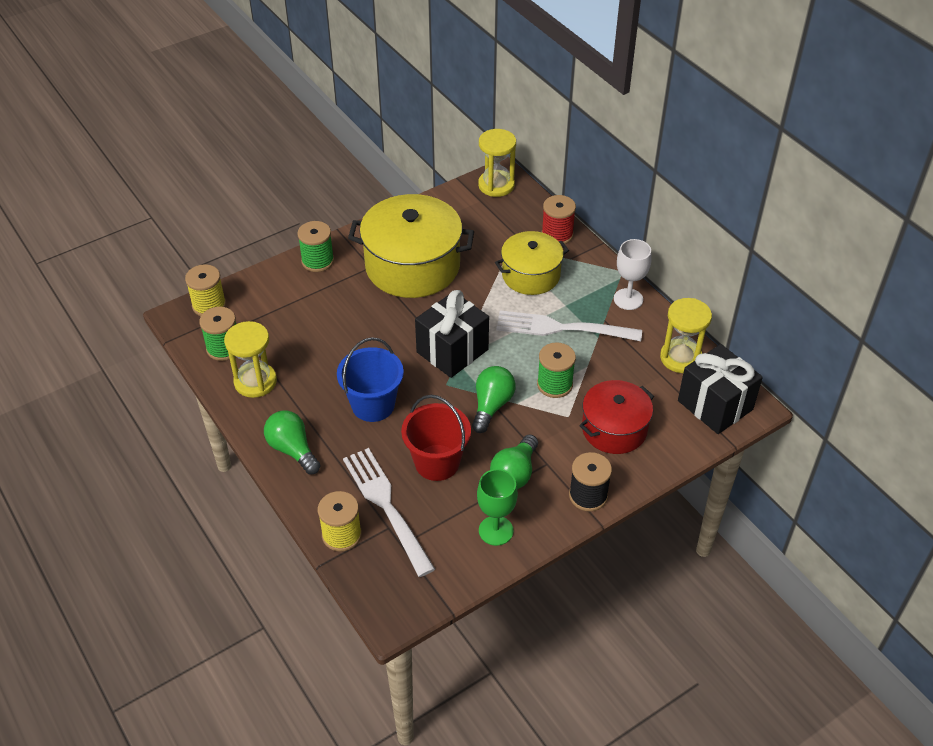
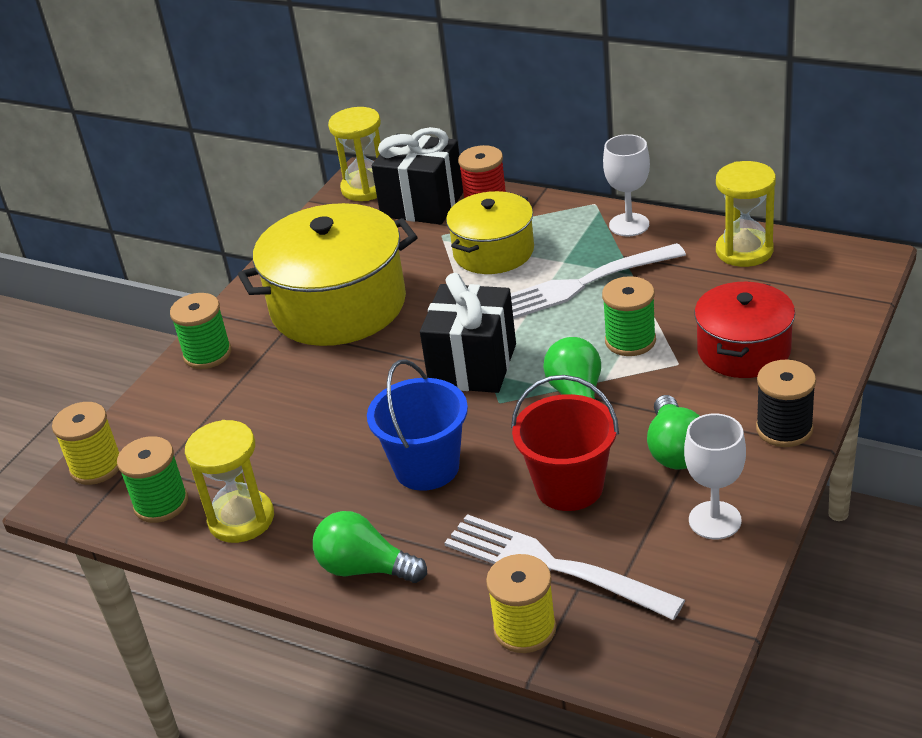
camera: 25 degrees left, 10 degrees down
green goblet [477,469,518,546] -> white goblet [684,414,746,539]
black gift [678,344,763,434] -> black gift moved to [372,127,463,224]

